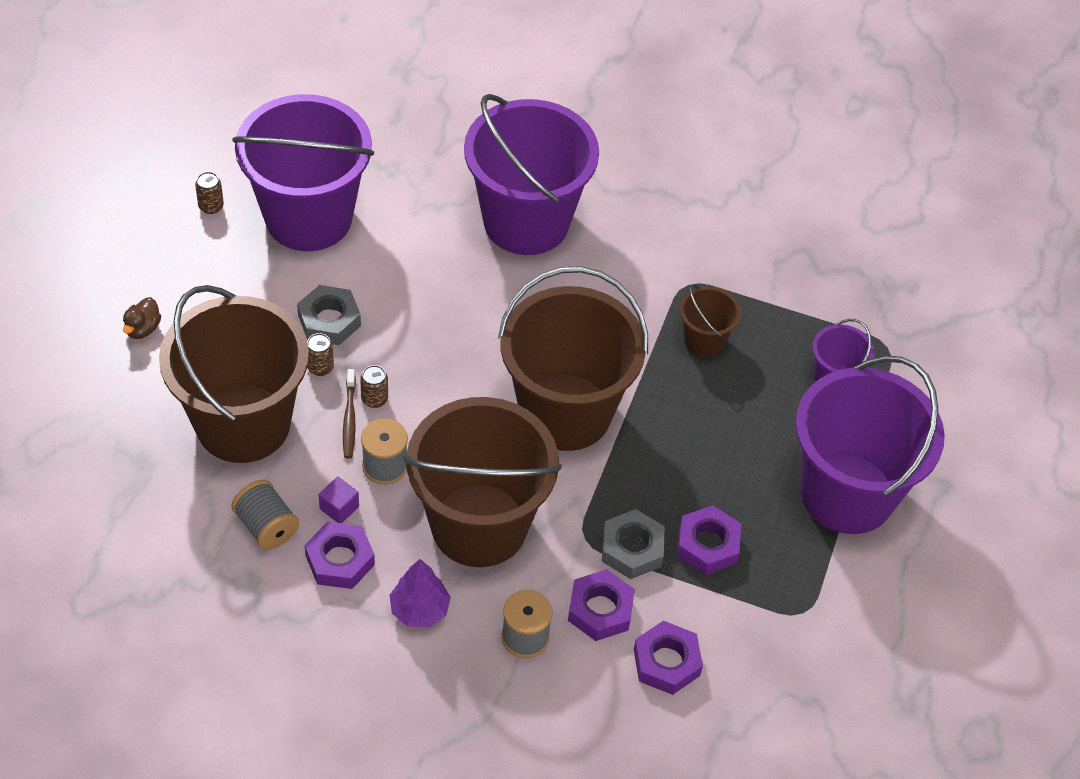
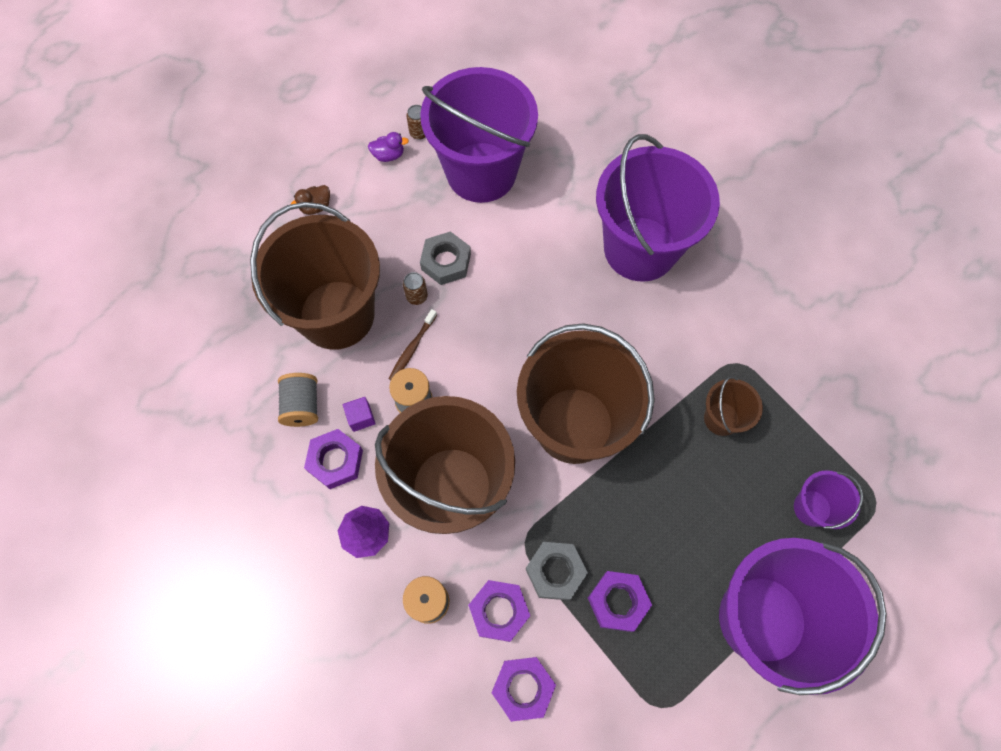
camera: 35 degrees right, 15 degrees up
brown can [360,365,388,408] -> none
none -> purple duck [368,132,409,162]

